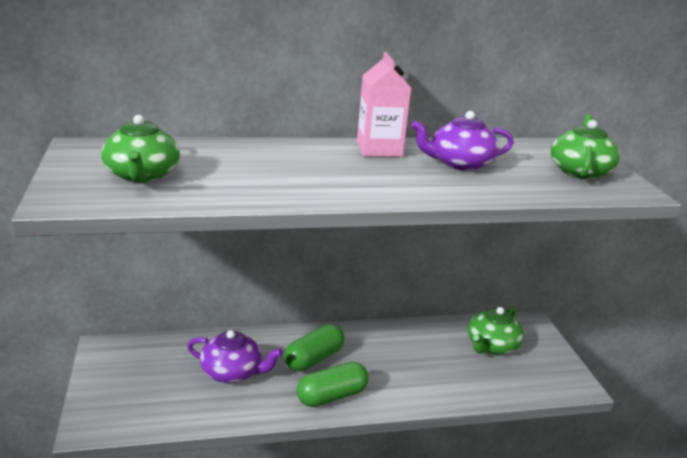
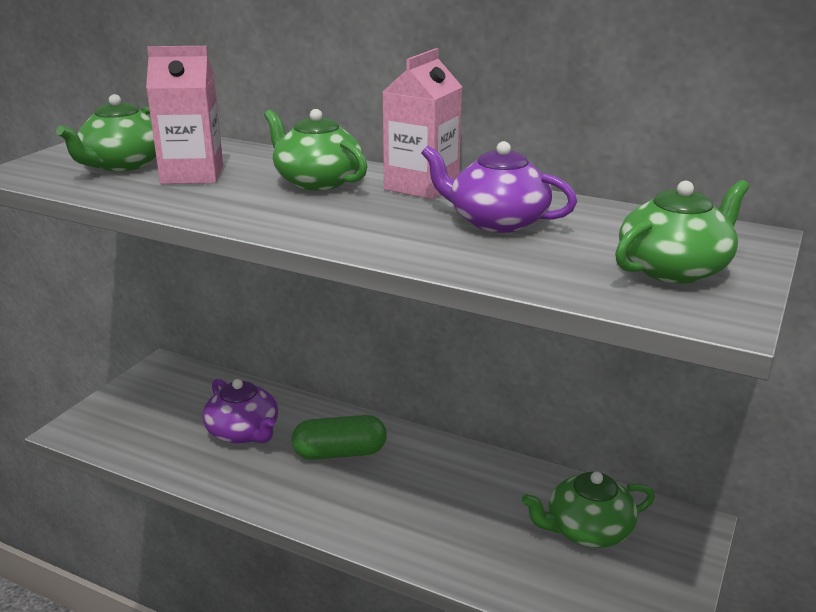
camera: 40 degrees right, 0 degrees up
green capsule [297,362,369,407] -> none
none -> pink carton [146,46,223,184]
none -> green teapot [264,109,367,191]

